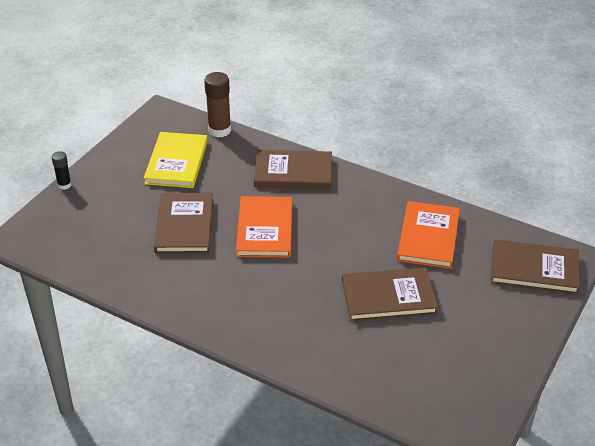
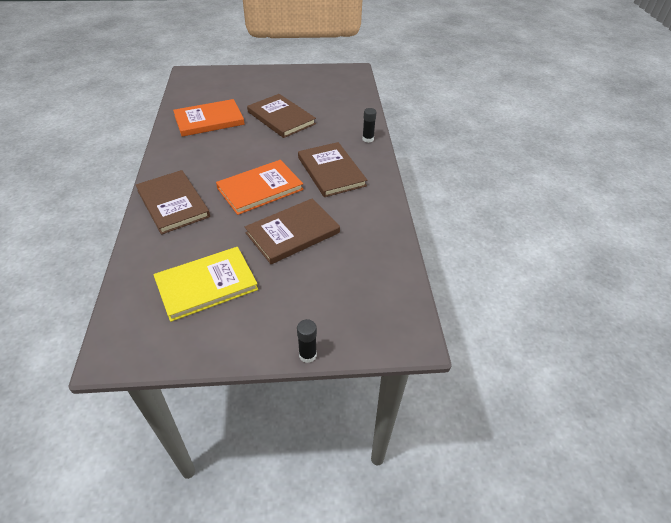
camera: 125 degrees left, 5 degrees up
brown glue stick [204,72,231,137] -> none
brown book [491,239,580,294] -> brown book moved to [298,142,367,197]
none -> black glue stick [362,108,376,143]

